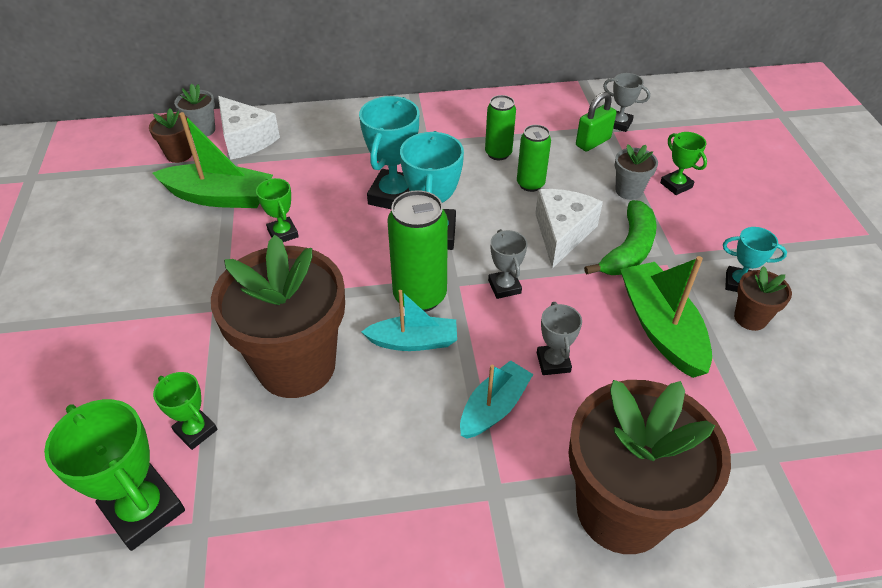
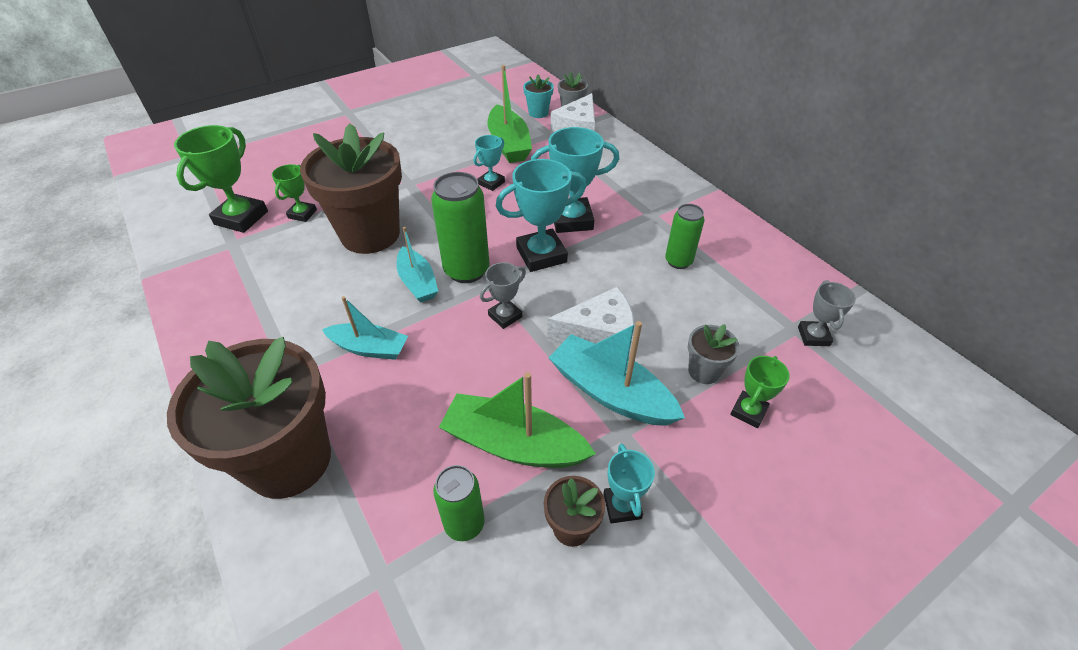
camera: 65 degrees right, 0 degrees up
brown flower pot [149,108,192,163] -> turquoise flower pot [523,75,554,118]
green trophy [256,178,299,242] -> turquoise trophy [474,135,505,191]
green can [517,125,551,192] -> green can moved to [433,465,485,541]
grey trophy [537,302,582,375] -> none
green padlock [576,92,616,152] -> none
green banana [584,200,657,275] -> turquoise boat [549,321,685,426]
green boat [620,256,712,378] -> green boat turned 120 degrees counterclockwise [439,372,596,468]

